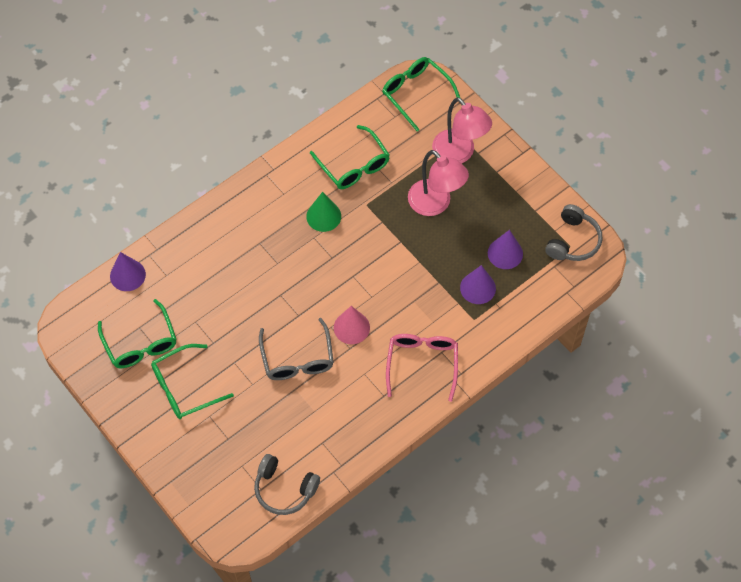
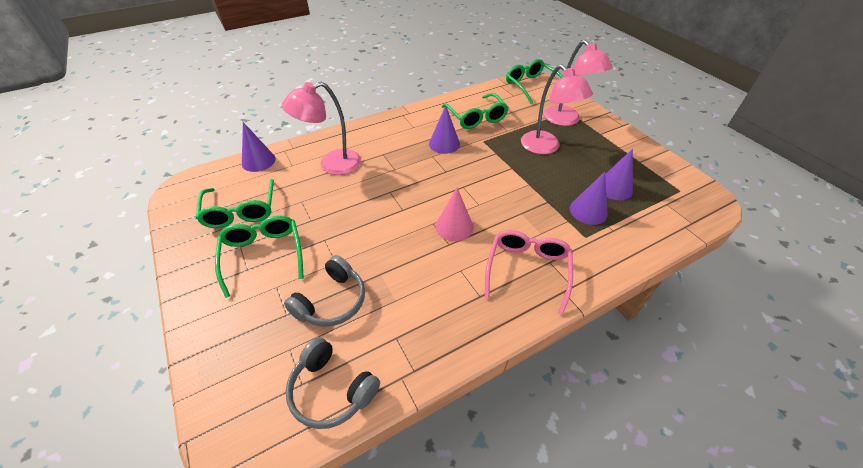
camera: 10 degrees right, 15 degrees down
green glasses [151,344,234,419] -> green glasses turned 90 degrees clockwise [215,215,304,298]
grey glasses [259,318,334,380] -> none
green cone [306,192,341,232] -> purple cone [429,105,460,154]
grey headphones [545,204,602,261] -> grey headphones moved to [284,255,365,327]
none -> pink lamp [282,82,361,175]

